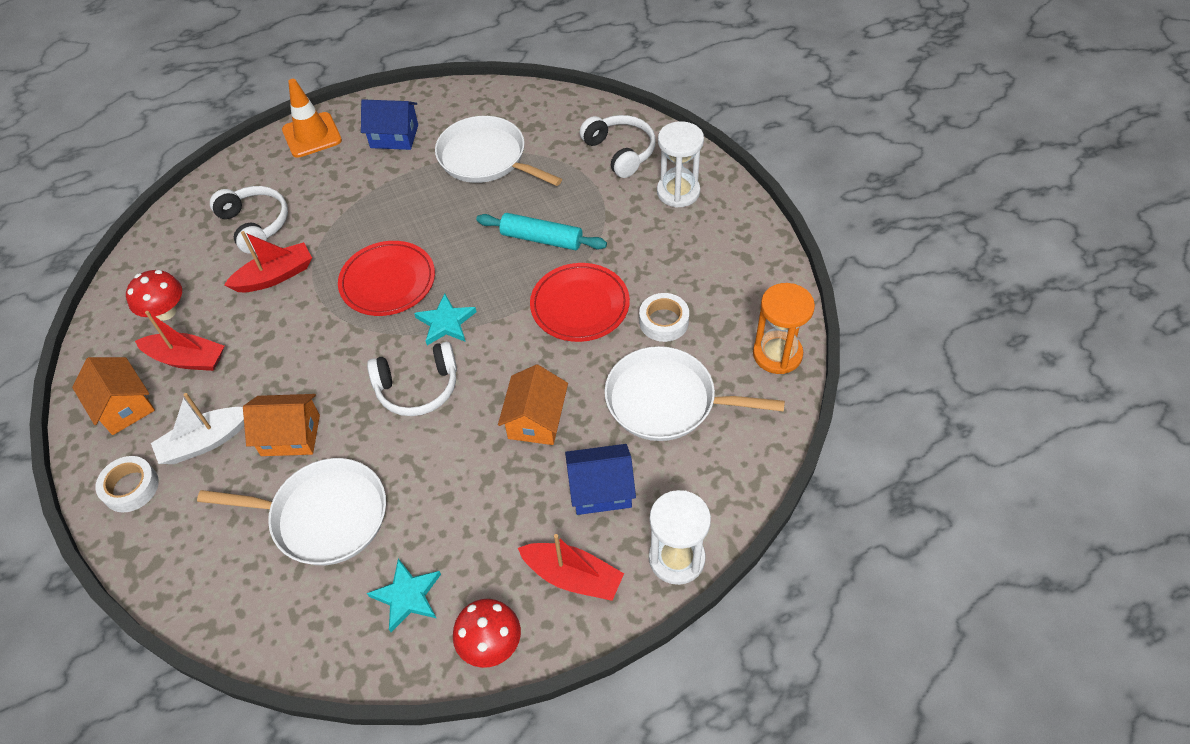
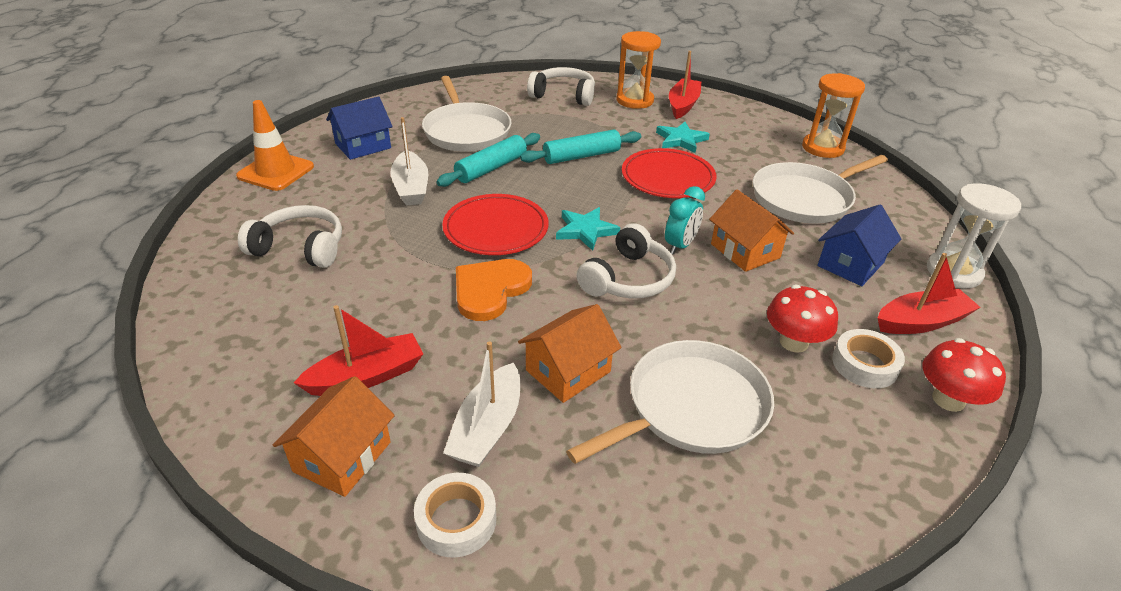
camera: 45 degrees left, 15 degrees down
orange house [72,357,155,435] -> orange house turned 75 degrees counterclockwise [273,376,395,497]
red mushroom [126,270,182,321] -> red mushroom moved to [767,285,838,353]
red boat [224,231,312,292] -> red boat moved to [669,51,701,119]
turquoise star [367,558,441,632] -> turquoise star moved to [656,122,710,153]
white pan [435,116,562,186] -> white pan turned 105 degrees counterclockwise [422,76,511,152]
white tape [639,293,689,342] -> white tape moved to [832,329,905,388]
white hourglass [657,121,704,208] -> orange hourglass [617,31,661,109]
none -> white boat [390,117,428,206]
none -> turquoise rolling pin [436,133,540,187]
none -> orange heart [456,259,532,321]
none -> turquoise clock [665,186,705,255]

